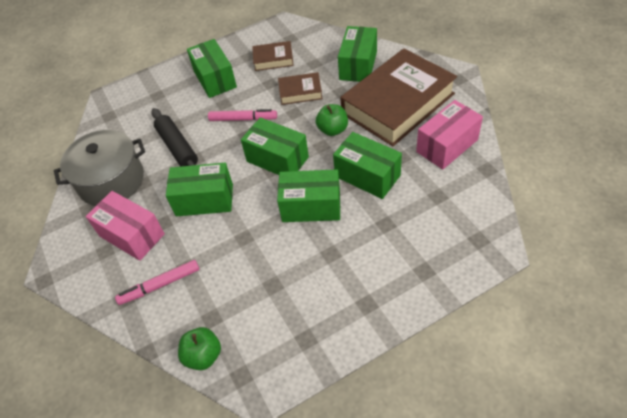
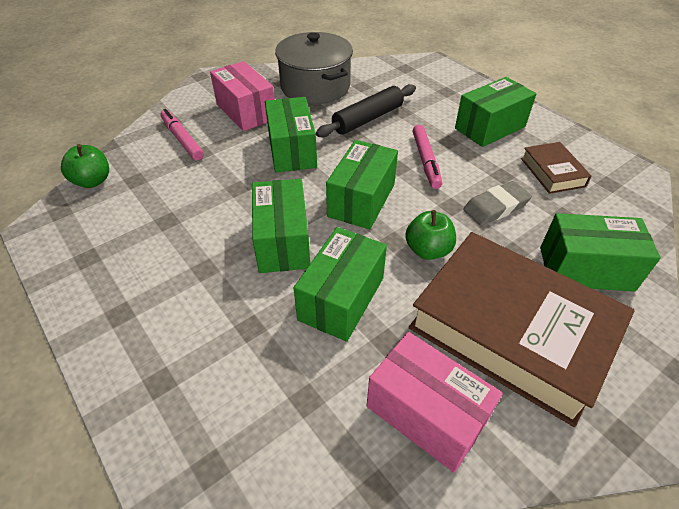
camera: 75 degrees right, 5 degrees down
pink box [86,191,165,261] -> pink box turned 60 degrees counterclockwise [210,61,275,131]
brown book [278,72,322,105] -> grey eraser [463,181,532,226]

